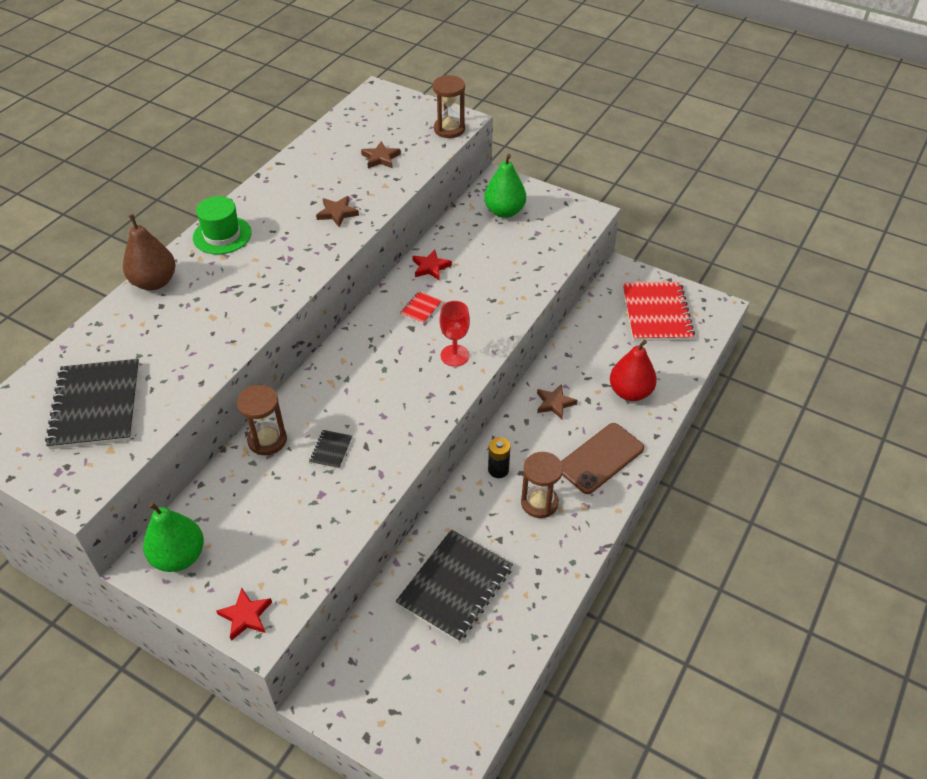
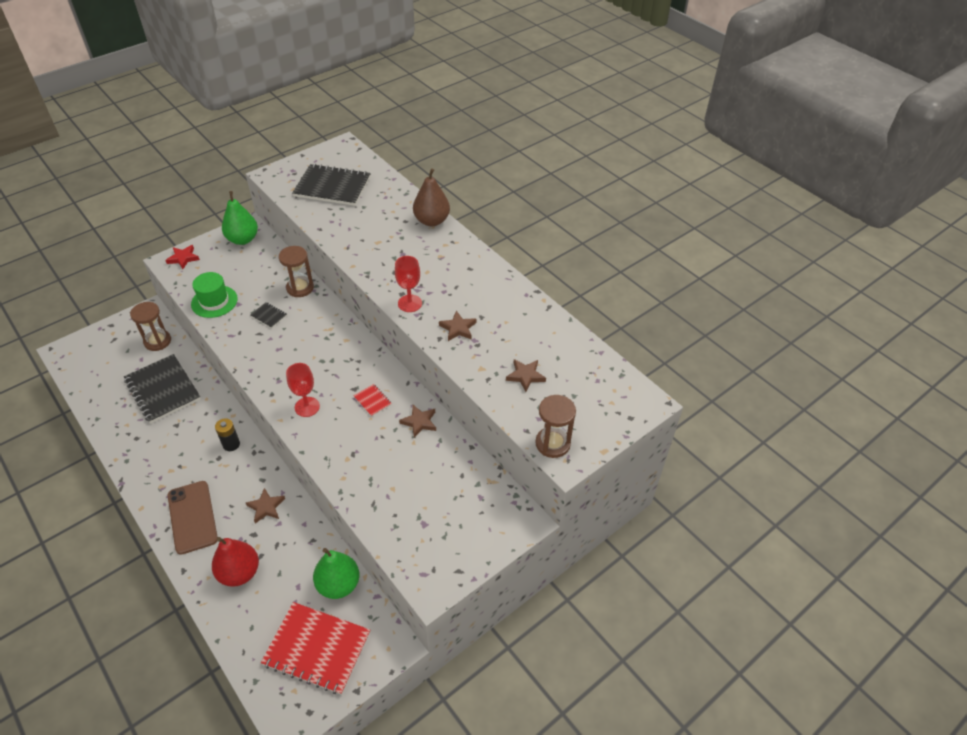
camera: 110 degrees right, 0 degrees up
green hat [193,196,252,254] -> green hat moved to [191,272,238,318]
red star [412,249,452,281] -> brown star [399,405,436,438]
green pear [484,154,526,218] -> green pear moved to [313,548,359,599]
brown hourglass [521,452,563,518] -> brown hourglass moved to [130,302,171,351]
none -> red goblet [395,256,422,312]

